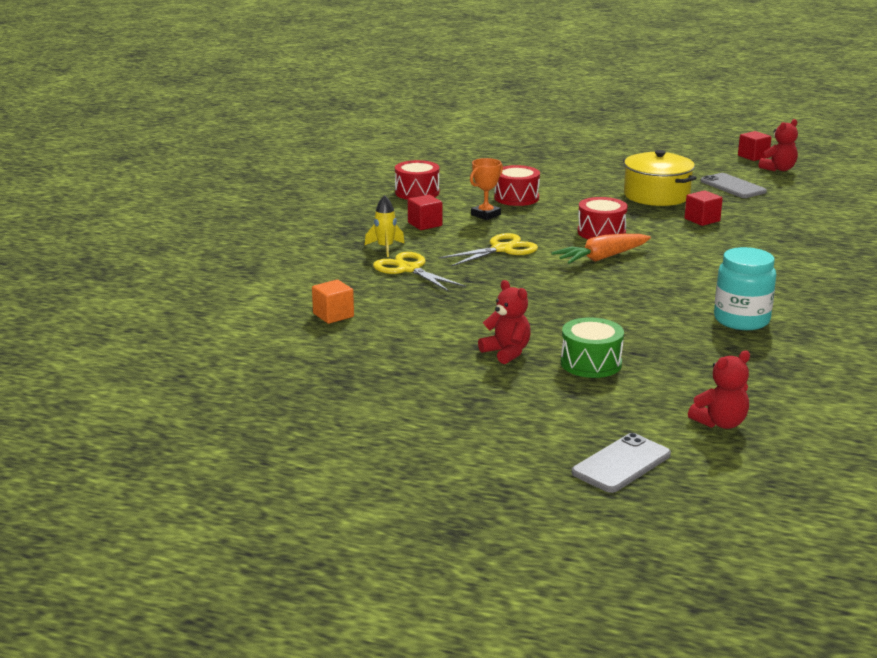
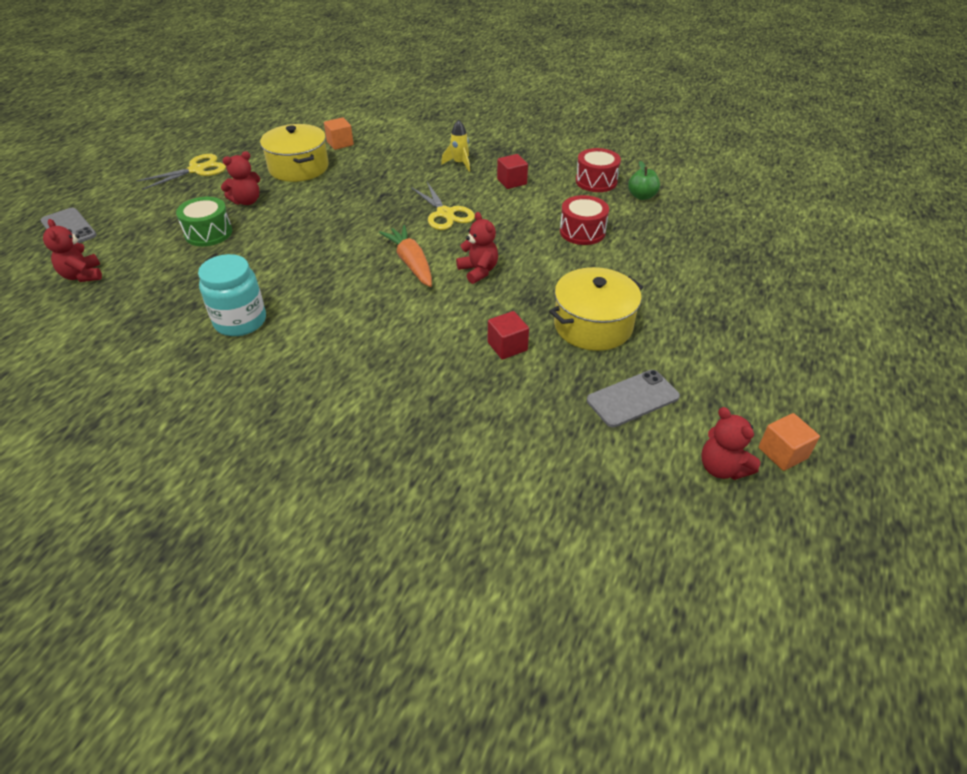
camera: 95 degrees right, 20 degrees up
yellow scissors [373,252,466,292] -> yellow scissors moved to [136,154,226,190]
orange trophy [470,158,503,220] -> none
red drum [577,197,628,239] -> red teddy bear [456,212,498,284]
red cube [738,131,772,161] -> orange cube [758,413,820,471]
none -> yellow pot [260,124,329,182]
none -> green apple [628,161,660,200]

